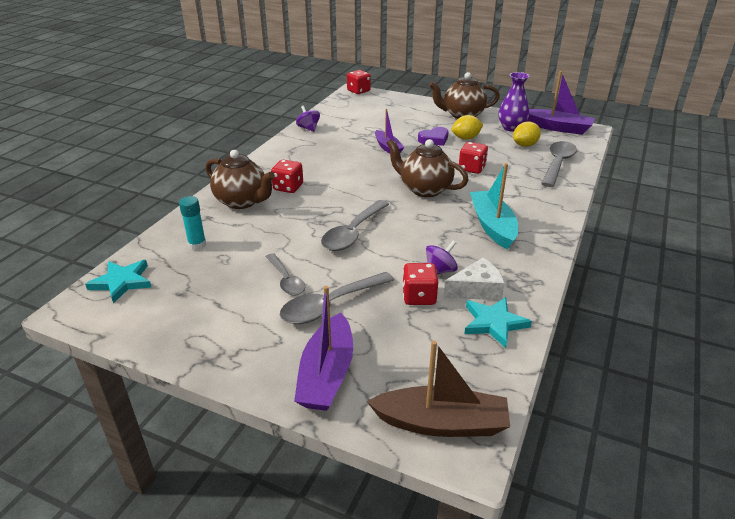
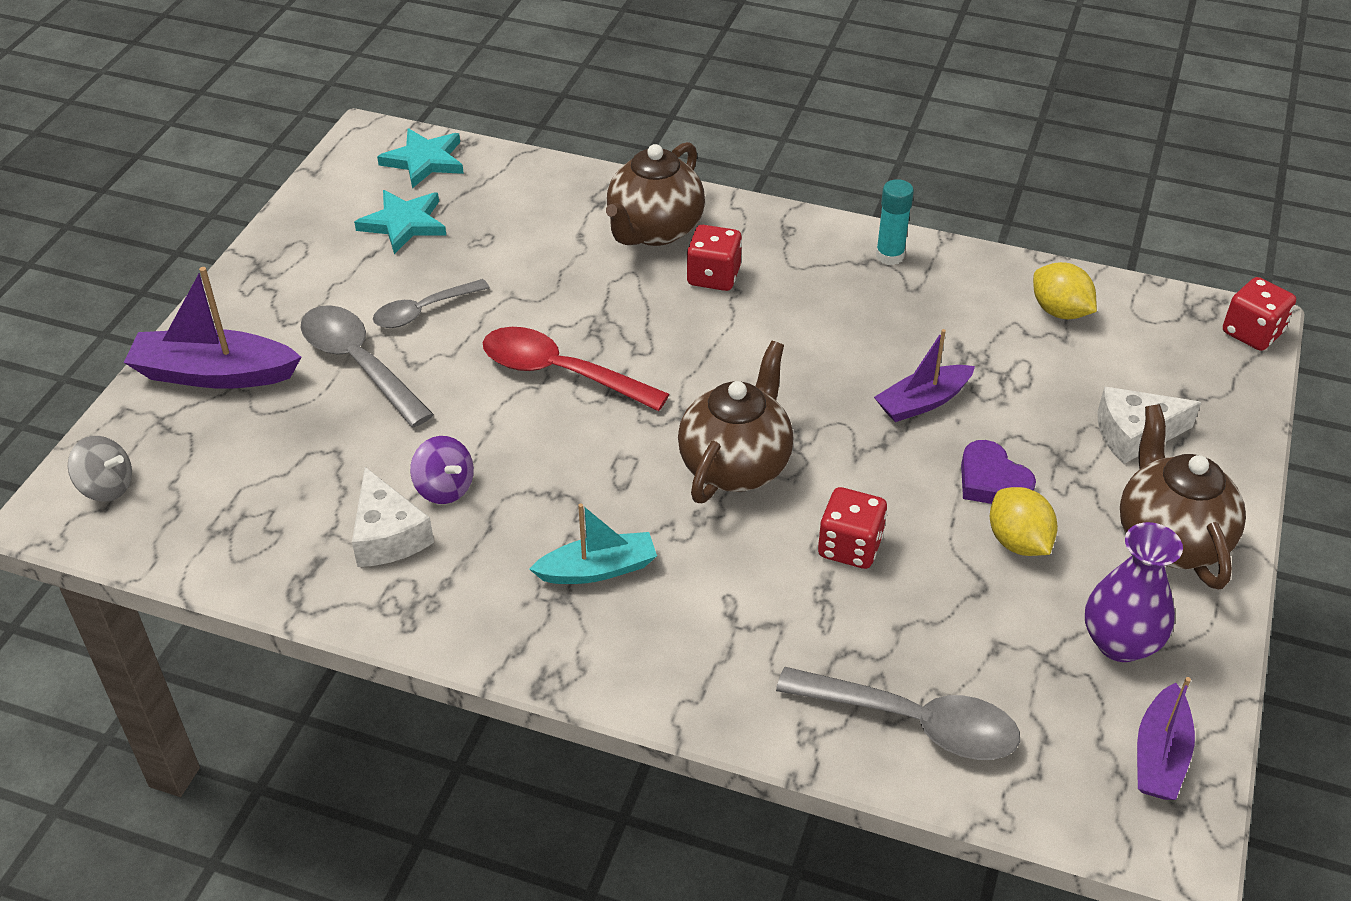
camera: 85 degrees right, 10 degrees up
turquoise glue stick [179,196,206,250] -> turquoise glue stick moved to [876,179,914,265]
purple spinning top [296,106,320,132] -> none
grey spoon [321,200,389,251] -> red spoon [483,327,669,411]
brown boat [367,341,510,437] -> grey spinning top [68,436,132,502]
red dice [402,263,438,305] -> none
turquoise star [464,297,532,348] -> turquoise star moved to [354,190,447,254]
turquoise boat [470,163,518,250] -> turquoise boat [529,503,657,584], size x0.65
yellow lemon [513,121,541,147] -> yellow lemon moved to [1033,262,1097,320]
purple boat [527,71,595,135] -> purple boat [1137,677,1195,800], size x0.65
none -> white cheese [1098,387,1201,464]

